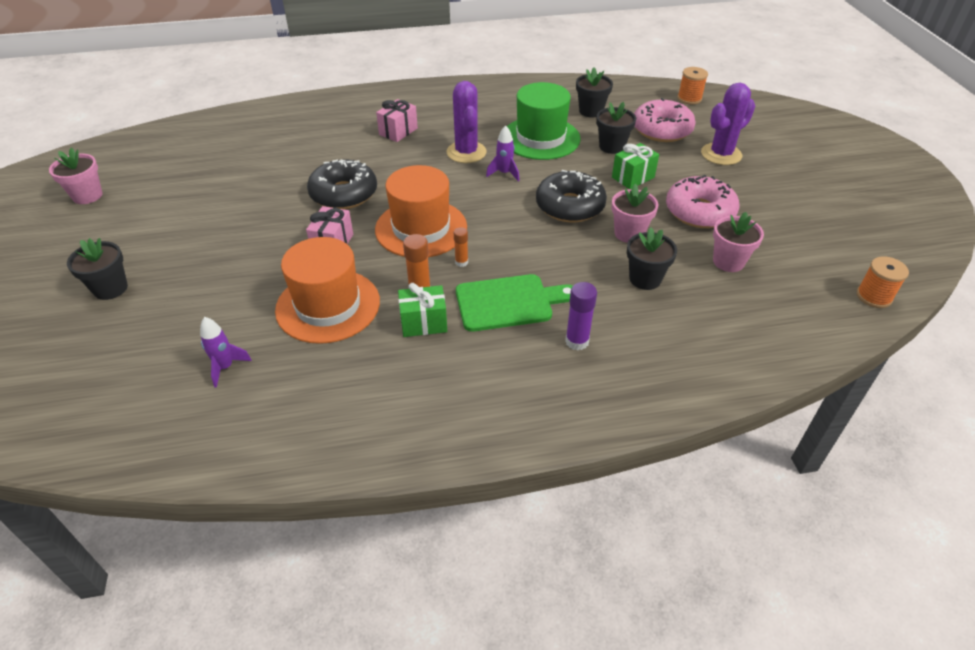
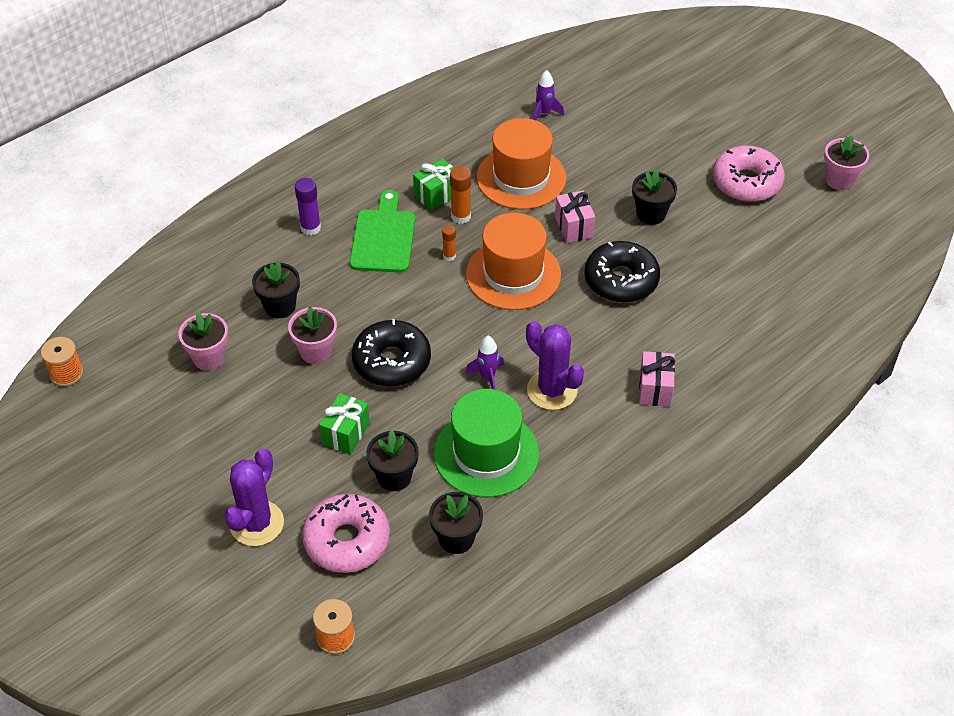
camera: 150 degrees right, 5 degrees up
black flower pot [67,238,128,300] -> black flower pot moved to [632,169,677,225]
green cutting board [456,274,573,332] -> green cutting board turned 135 degrees clockwise [350,190,415,273]
pink donut [666,175,739,228] -> pink donut moved to [713,145,785,202]

